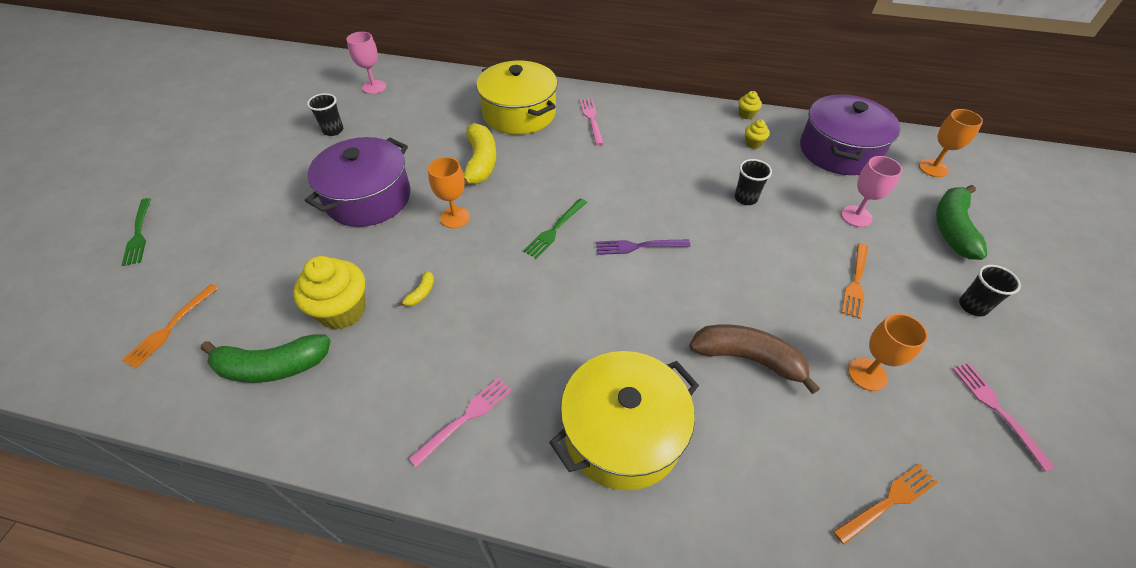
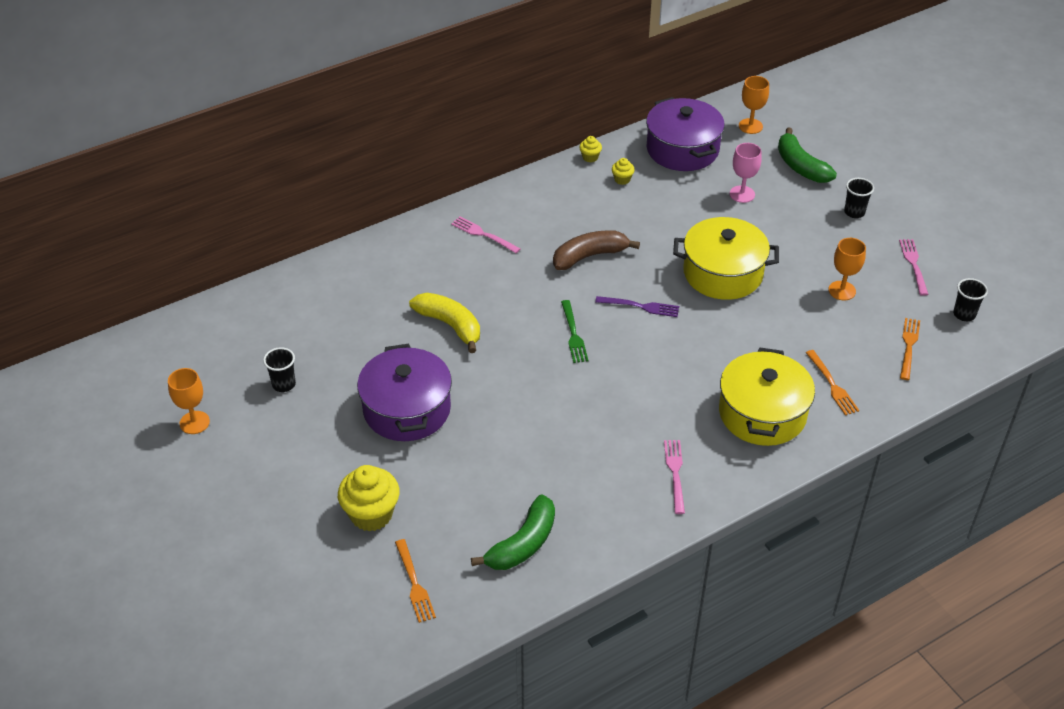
camera: 45 degrees left, 5 degrees down
green fork [122,198,151,266] -> none
yellow cupcake [293,256,365,330] -> yellow cupcake moved to [338,465,400,532]
pink goblet [346,32,386,94] -> none
yellow banana [397,271,434,306] -> none
orange goblet [428,157,470,228] -> orange goblet moved to [168,368,210,434]
yellow pot [476,61,558,135] -> yellow pot moved to [673,217,779,300]
purple fork [596,240,691,255] -> purple fork turned 120 degrees counterclockwise [595,296,679,317]
brown banana [689,325,820,394] -> brown banana moved to [553,230,640,270]
black cup [735,159,772,205] -> black cup moved to [953,278,988,321]
orange fork [841,243,868,319] -> orange fork moved to [806,350,859,415]
pink fork [952,363,1055,472] -> pink fork turned 60 degrees clockwise [899,239,928,296]

